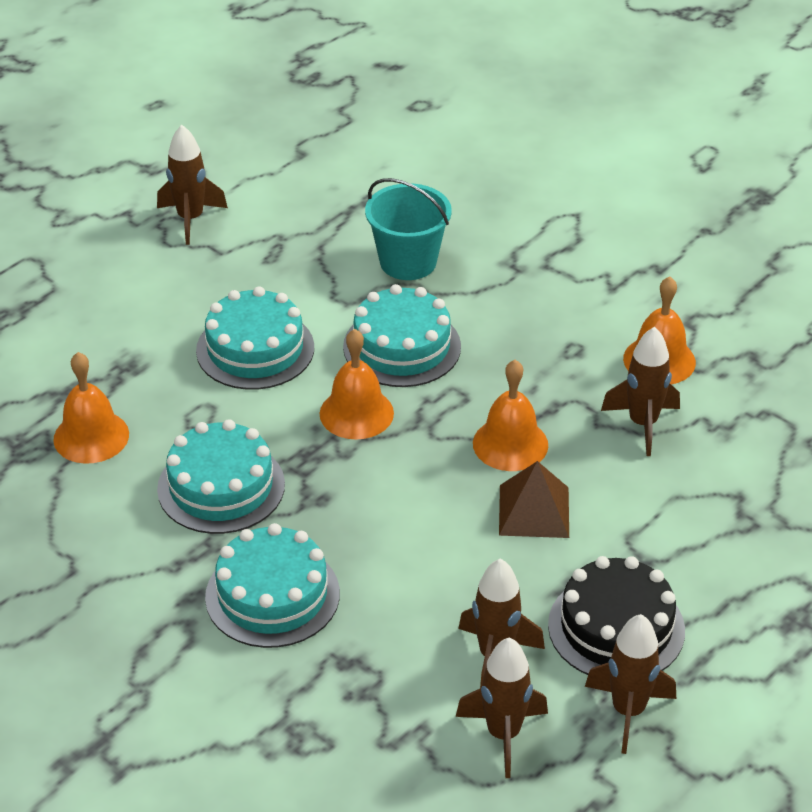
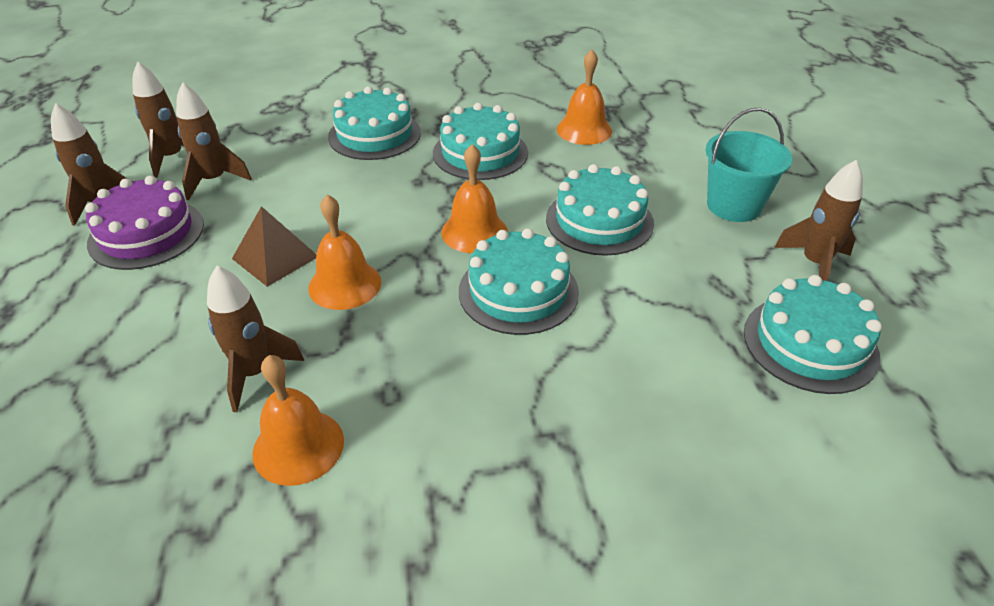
camera: 130 degrees right, 0 degrees up
turquoise bucket [365,178,452,280] -> turquoise bucket moved to [706,108,792,222]
black cake [548,556,685,675] -> purple cake [85,176,204,270]
none -> turquoise cake [744,275,882,394]

